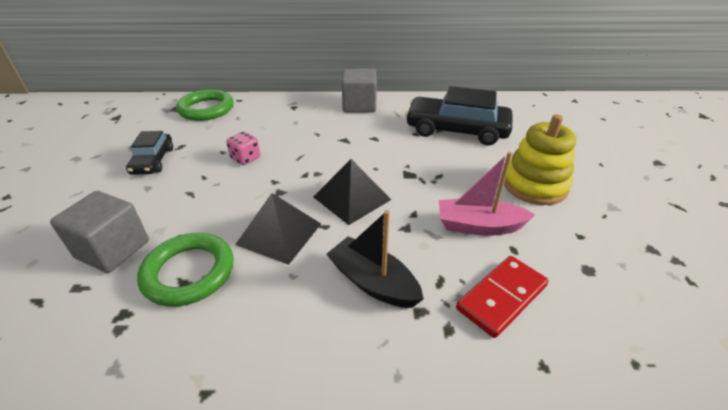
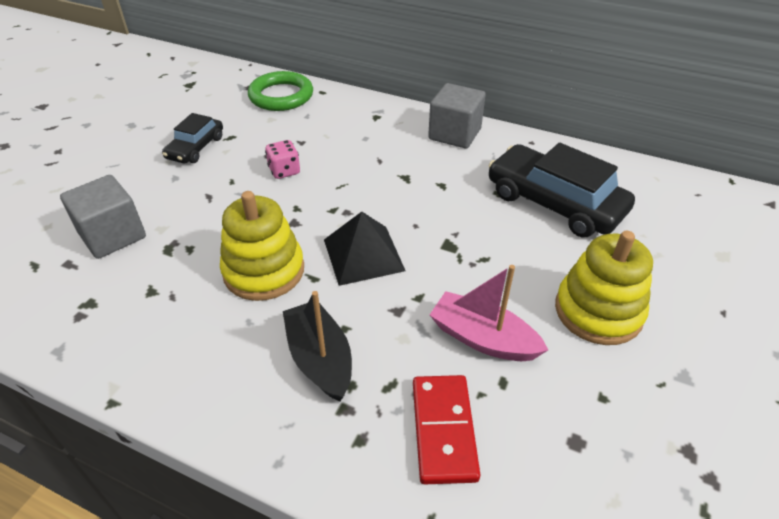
camera: 25 degrees right, 5 degrees up
green ring [137,233,233,307] -> none
black pyramid [235,193,321,265] -> yellow stacking toy [220,191,304,301]
red domino [456,256,549,338] -> red domino turned 75 degrees counterclockwise [413,375,480,485]

